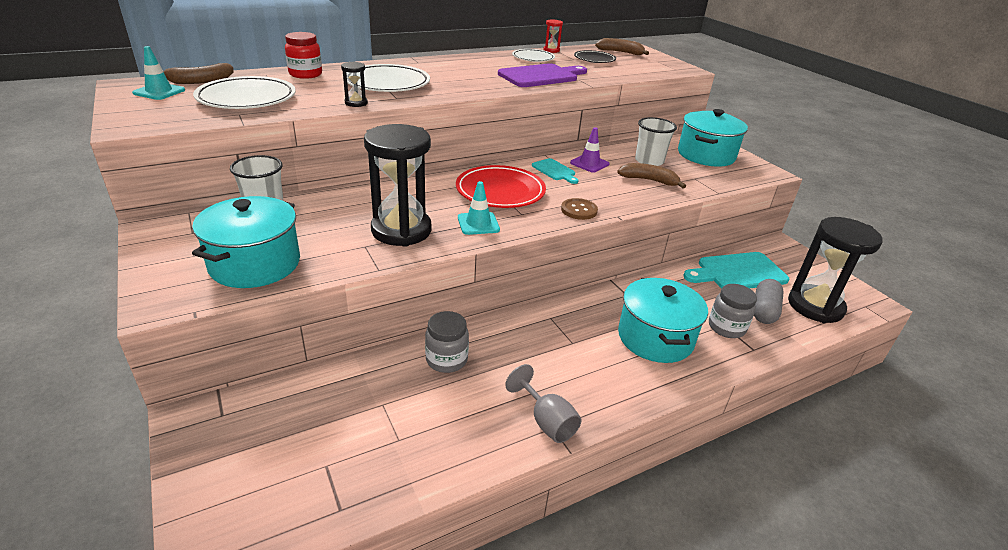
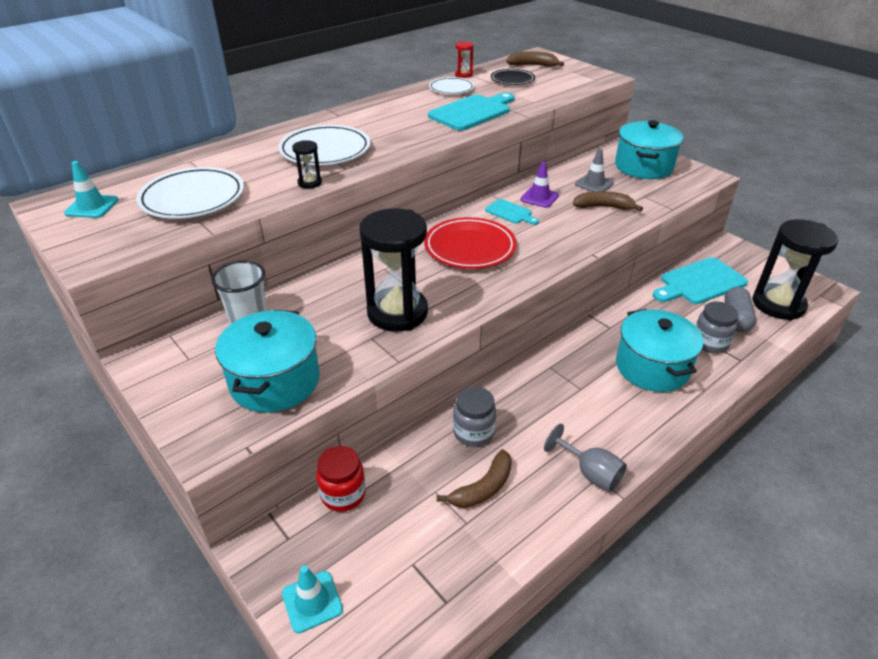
camera: 10 degrees left, 5 degrees up
brown banana [163,63,233,84] -> brown banana moved to [437,449,512,508]
red jar [285,32,322,79] -> red jar moved to [316,446,366,512]
turquoise traffic cone [458,181,500,235] -> turquoise traffic cone moved to [282,566,343,633]
purple cutting board [498,63,587,87] -> turquoise cutting board [428,93,514,131]
brown button [561,198,598,220] -> none
white cup [635,117,677,166] -> grey traffic cone [575,149,614,192]

